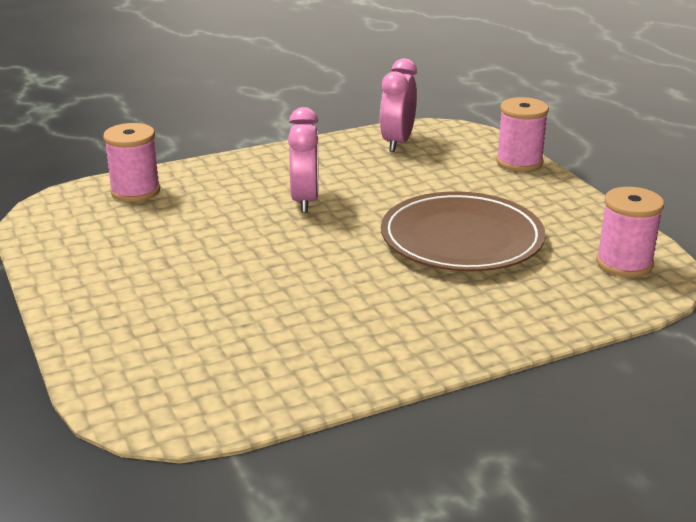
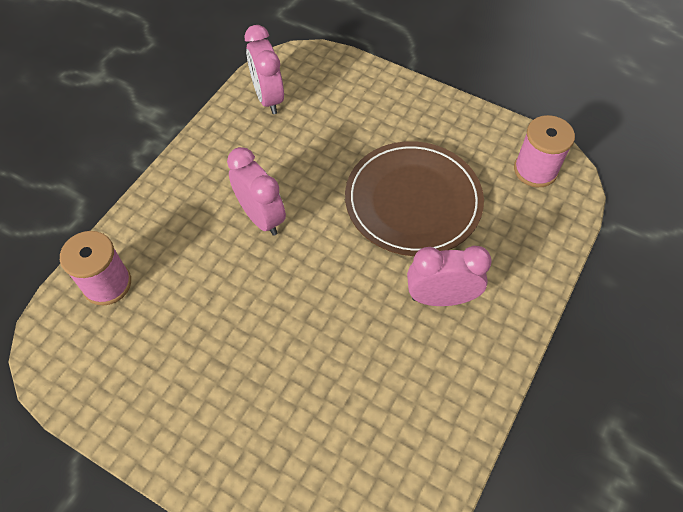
camera: 35 degrees left, 30 degrees up
pink spool [496,97,549,172] -> none
none -> pink clock [407,246,491,306]

